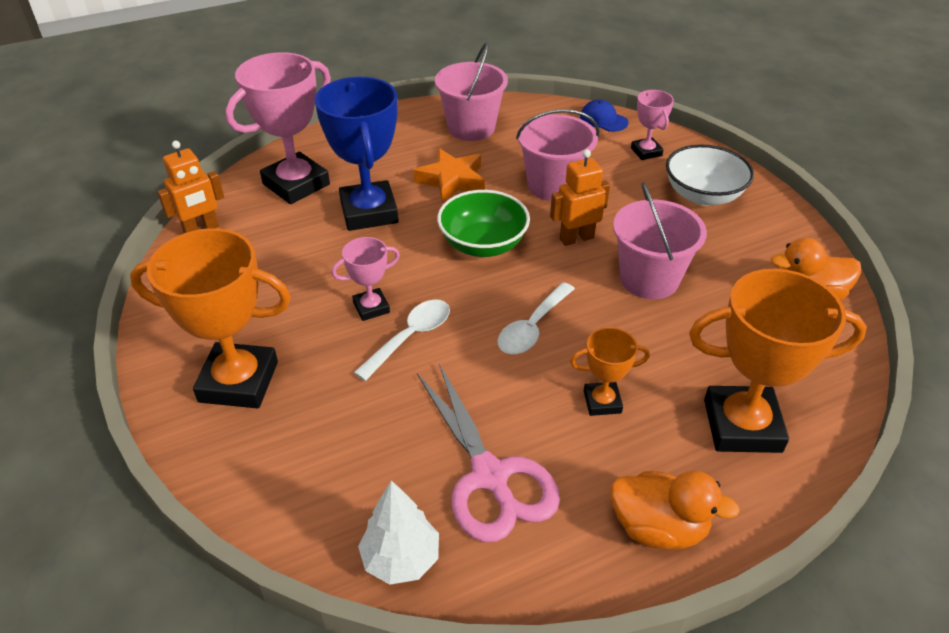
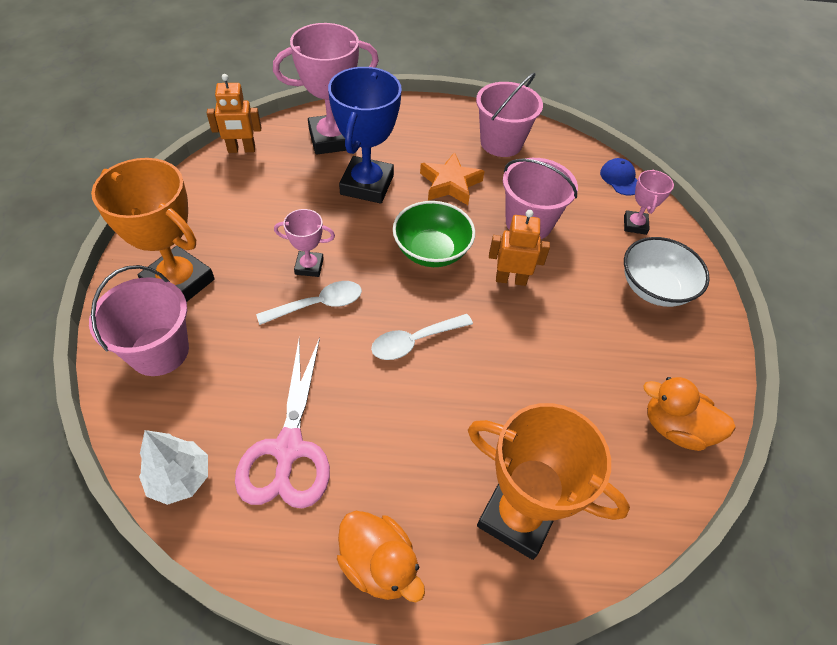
camera: 25 degrees right, 10 degrees up
orange trophy [570,328,650,416] -> none
pink bucket [613,182,707,299] -> pink bucket moved to [89,265,189,376]

